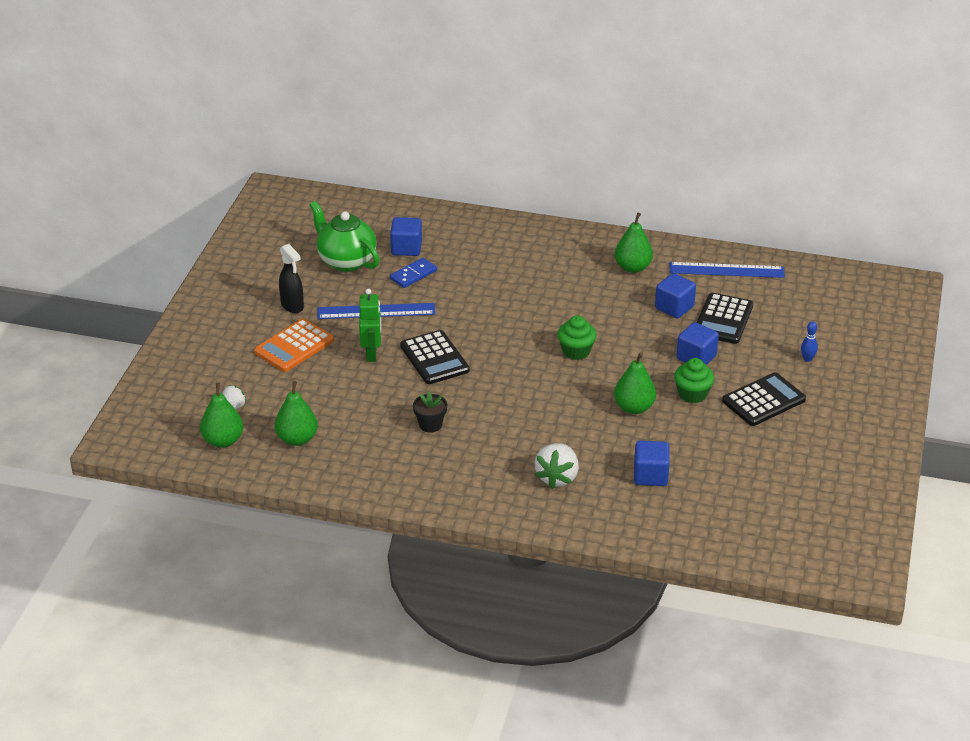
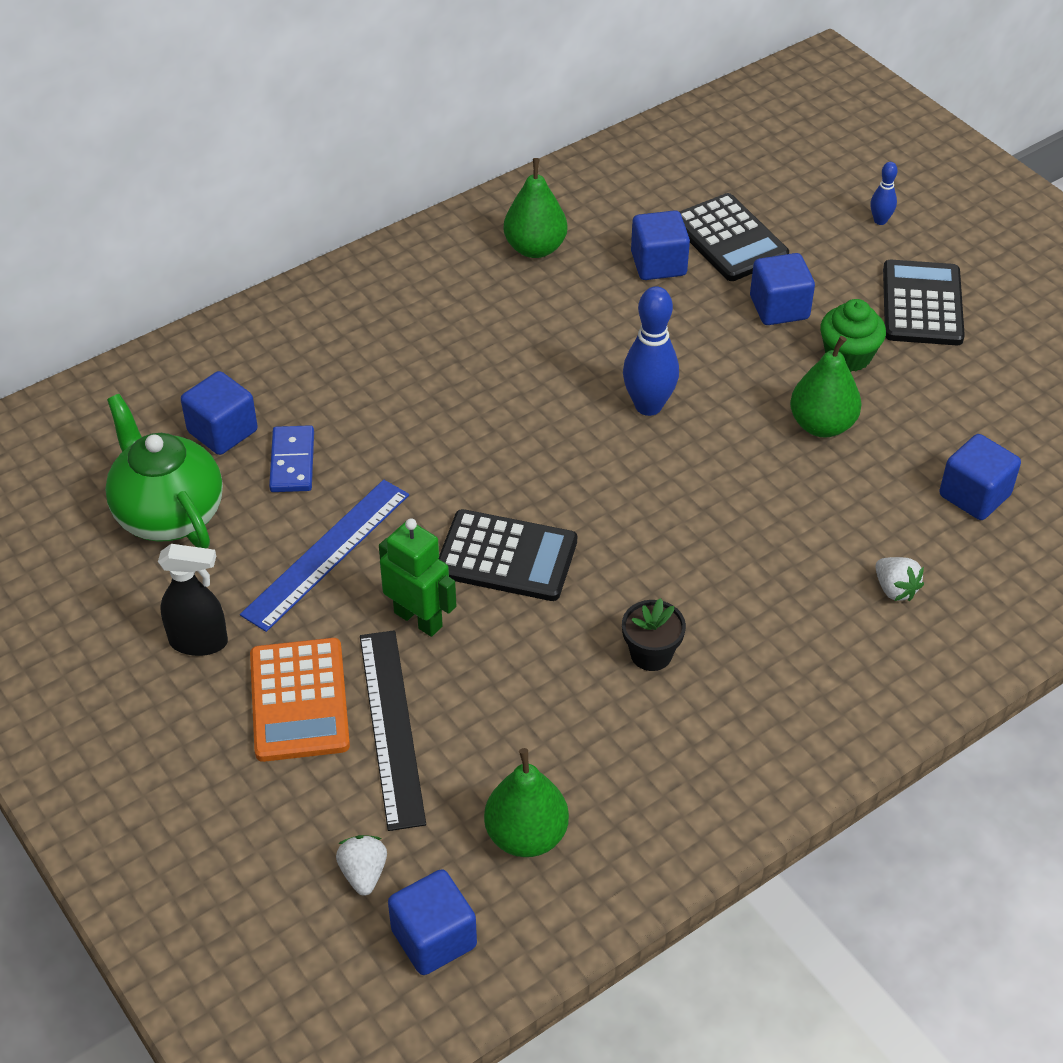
camera: 50 degrees left, 10 degrees up
green pear [200,382,243,448] -> blue cube [388,869,477,975]
green teapot [310,201,379,272] -> green teapot turned 60 degrees clockwise [105,394,223,549]
white strawberry [534,443,579,489] -> white strawberry [875,557,924,601], size x0.59
green cupcake [557,316,597,360] -> blue bowling pin [623,286,679,416]
blue ruler [670,262,785,278] -> none
none -> black ruler [360,630,426,831]

